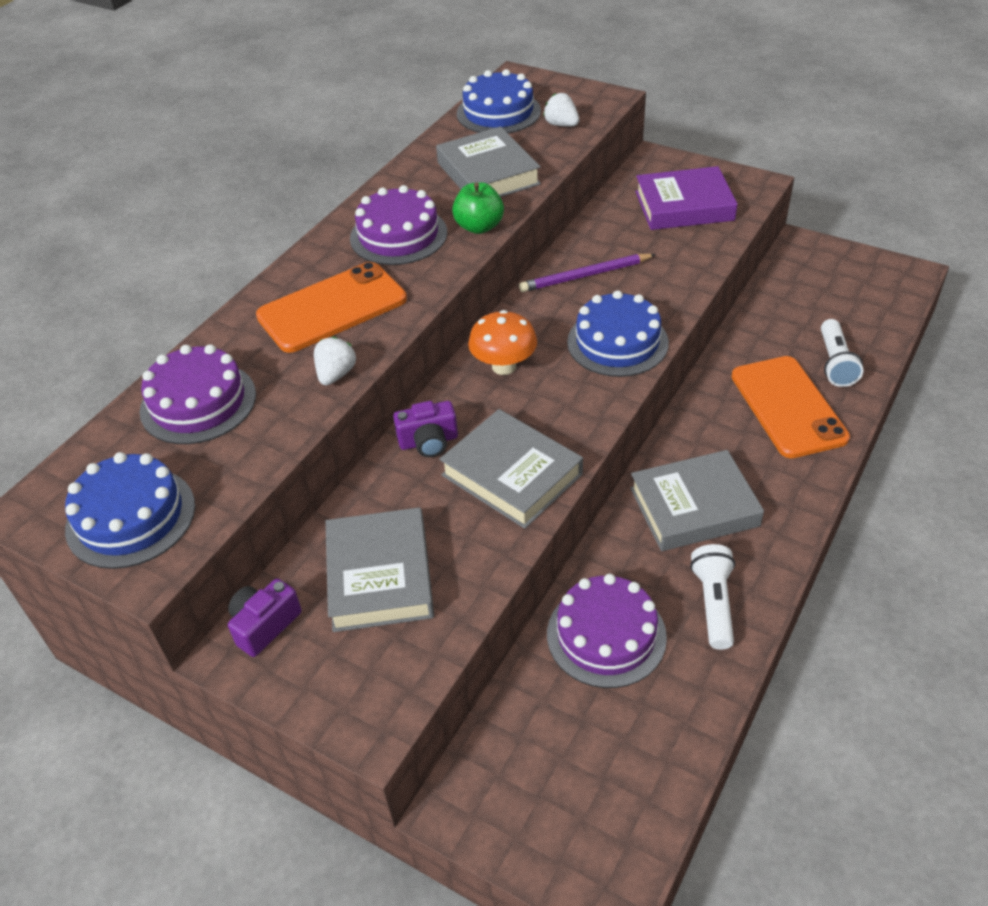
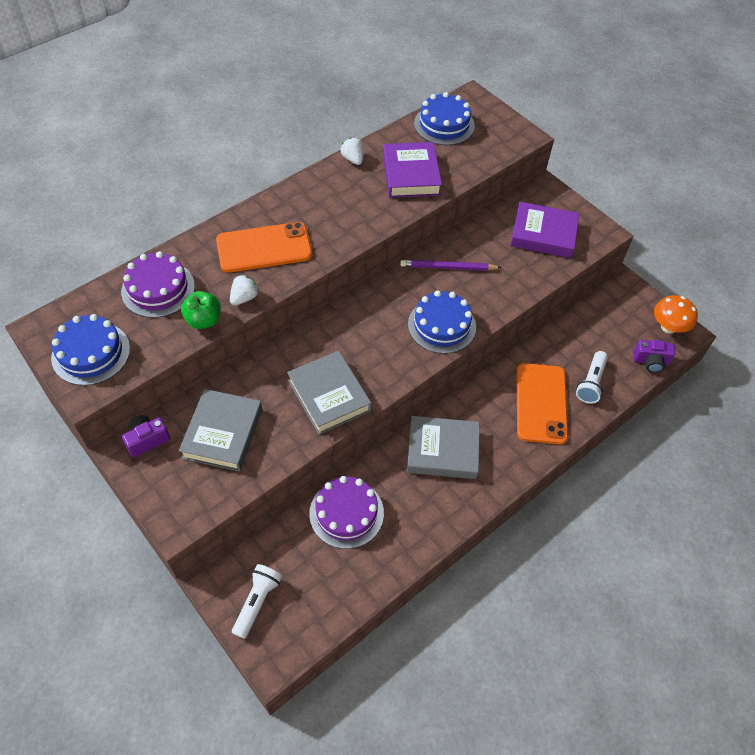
camera: 15 degrees right, 10 degrees up
purple cake [350,185,447,265] -> none
purple camera [393,401,458,457] -> purple camera moved to [633,340,675,373]
grey book [436,126,541,197] -> purple book [383,142,442,198]
green apple [452,182,504,234] -> green apple moved to [181,291,221,329]
orange mushroom [468,310,537,375] -> orange mushroom moved to [654,295,698,334]
white strawberry [543,93,579,126] -> white strawberry moved to [341,138,364,165]
white flashlight [690,544,735,650] -> white flashlight moved to [232,564,282,639]

